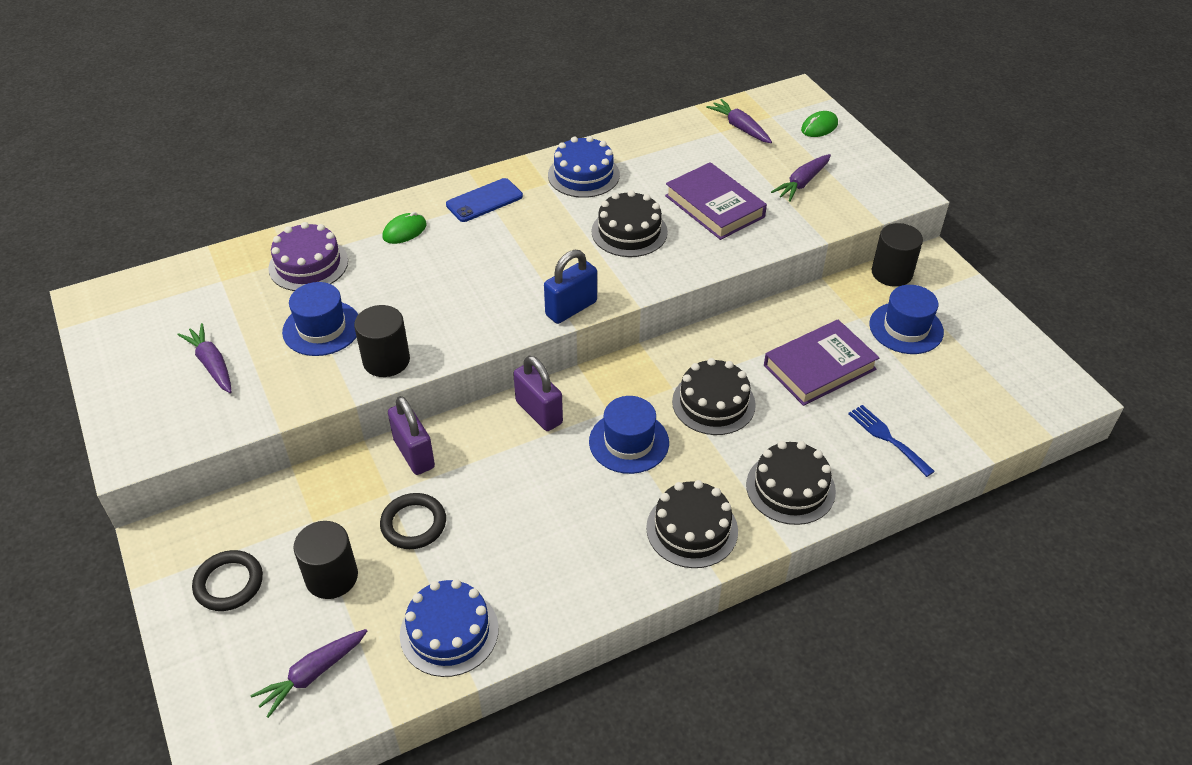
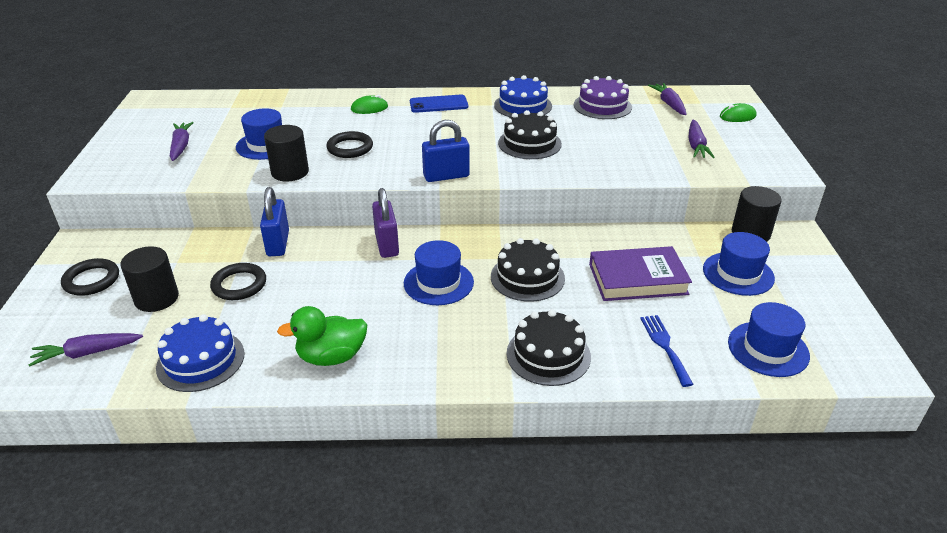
camera: 25 degrees right, 10 degrees down
purple cake [268,222,348,291] -> purple cake moved to [574,76,632,119]
purple padlock [388,396,435,475] -> blue padlock [260,187,289,256]
black cake [646,480,738,568] -> none
purple book [665,162,767,240] -> none
purple carrot [771,154,831,202] -> purple carrot turned 60 degrees counterclockwise [689,120,715,158]
none -> green duck [277,306,368,366]
none -> black ring [326,131,373,158]
none -> blue hat [728,302,810,377]

